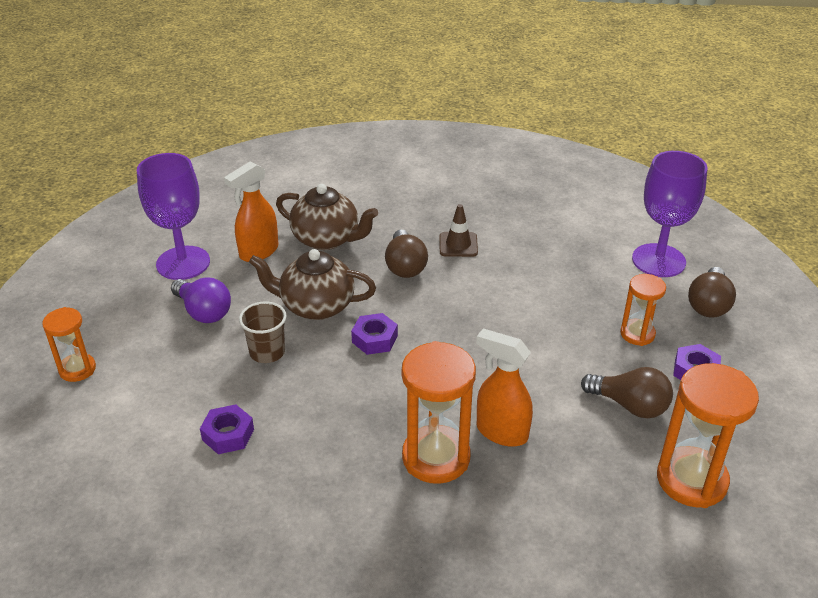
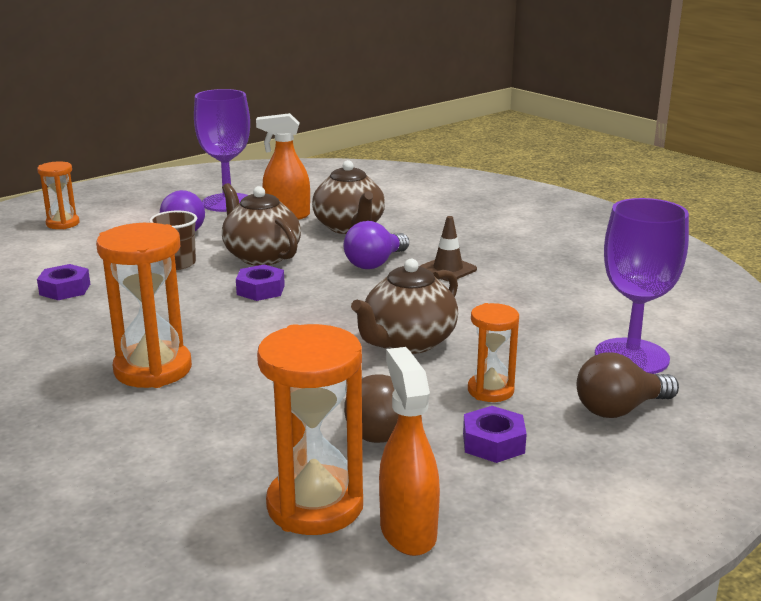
camera: 45 degrees right, 15 degrees down
brown light bulb [385,230,428,278] -> purple light bulb [343,221,409,269]
orange spray bottle [476,329,533,447] -> orange spray bottle moved to [379,347,440,556]
none -> brown teapot [351,259,458,354]

